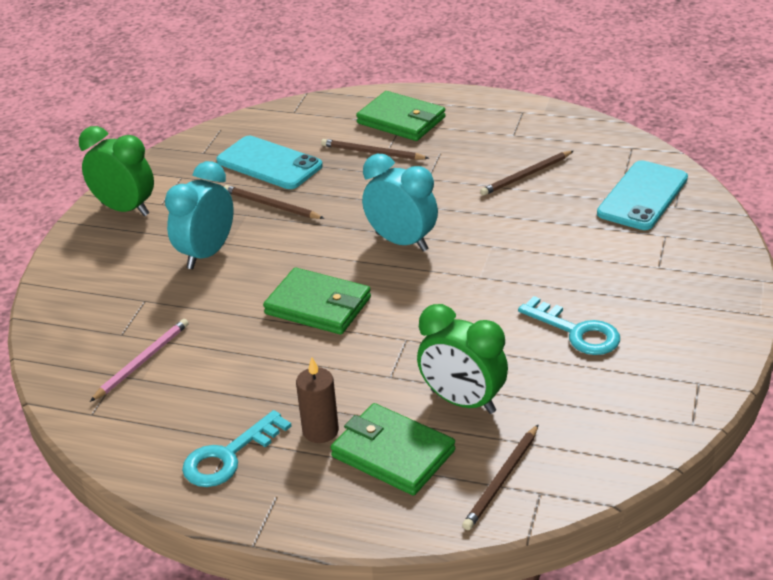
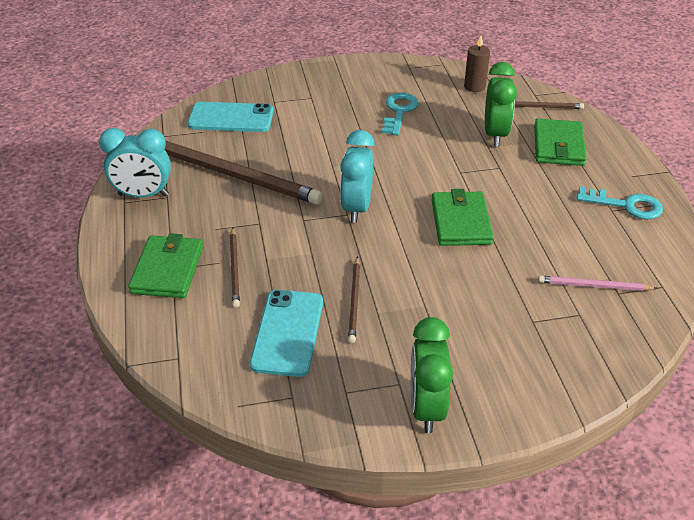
camera: 120 degrees left, 5 degrees up
turquoise clock [165,161,234,269] -> turquoise clock moved to [99,128,171,198]
brown candle [296,357,339,443] -> brown candle moved to [464,35,490,92]
brown pencil [480,151,573,196] -> brown pencil [165,140,323,205], size x2.17

